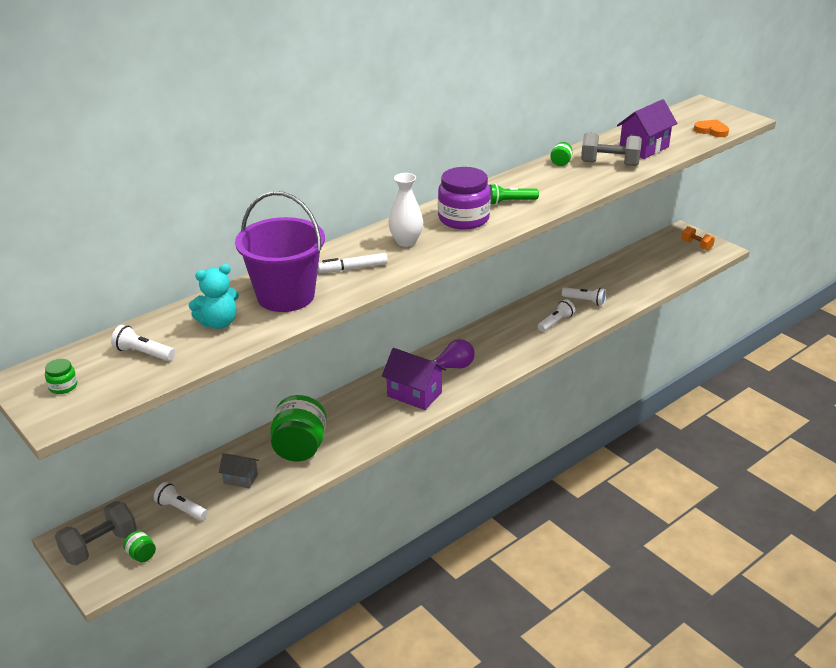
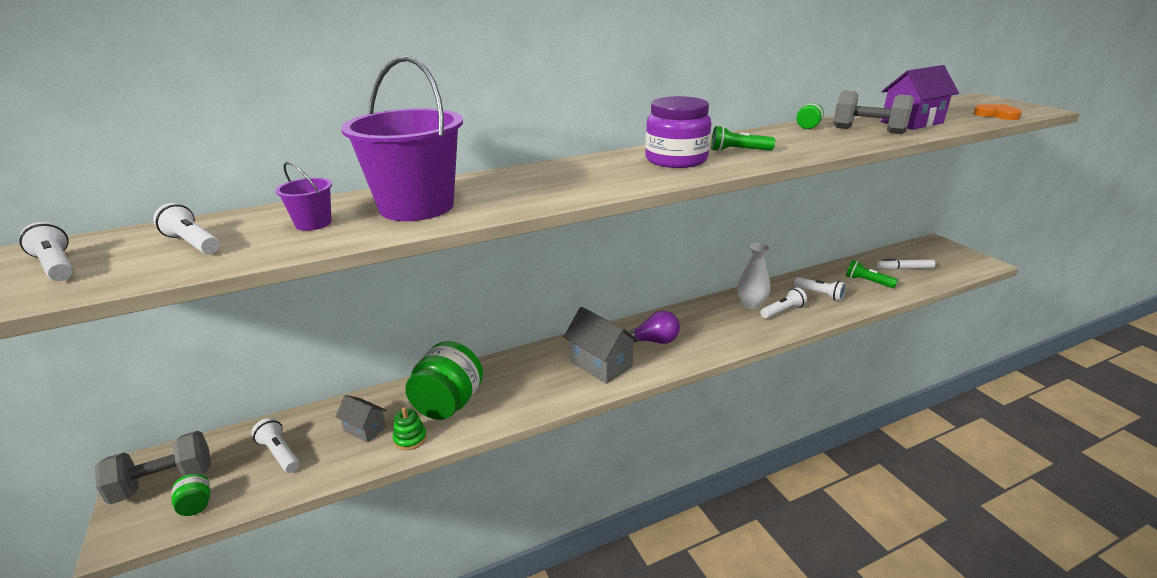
camera: 15 degrees right, 5 degrees down
green jar [45,359,77,394] -> white flashlight [19,222,73,281]
turquoise teddy bear [189,264,239,329] -> purple bucket [275,162,332,231]
white marker [318,253,388,273] -> white marker moved to [877,259,936,270]
purple house [382,348,446,410] -> grey house [563,307,639,384]
white vase [388,173,423,247] -> white vase moved to [738,243,770,309]
orange dumbbell [682,226,715,250] -> none
none -> green stacking toy [393,407,427,450]
none -> green flashlight [846,260,898,288]

